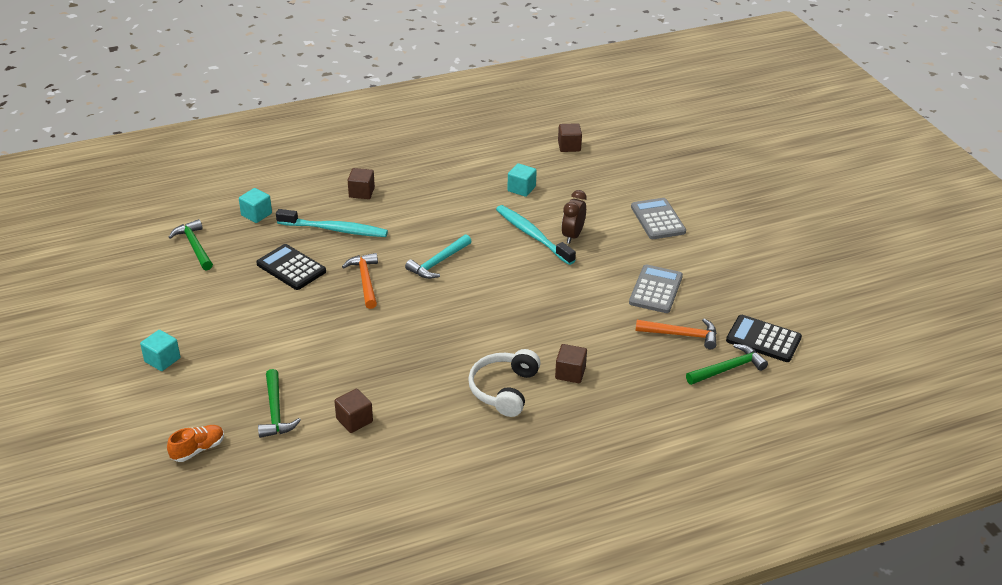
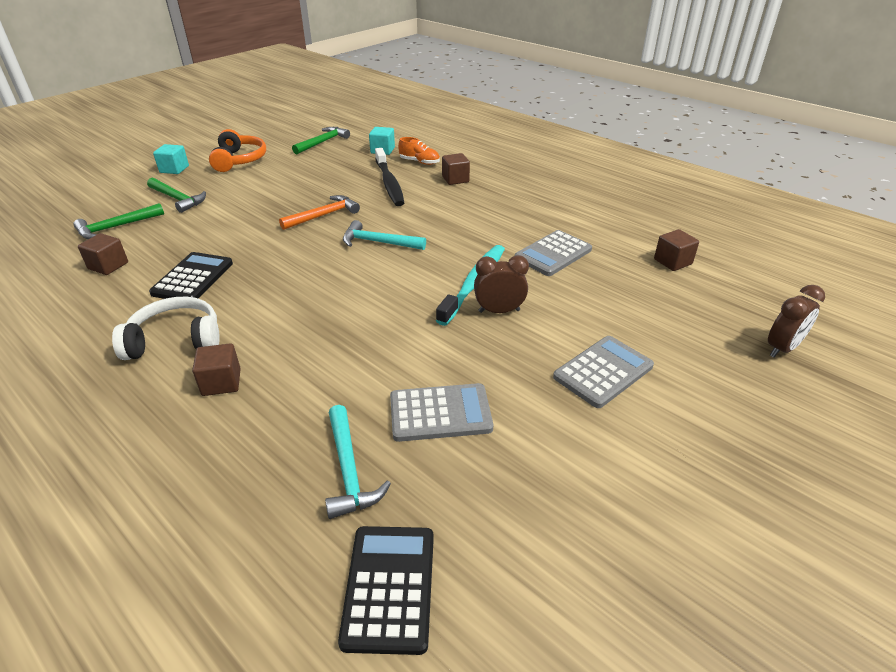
camera: 65 degrees right, 0 degrees up
orange shoe [167,425,224,462] -> orange shoe moved to [398,137,440,165]
black calculator [256,244,326,290] -> black calculator moved to [149,252,233,299]
turquoise toothbrush [276,209,388,237] -> black toothbrush [375,148,404,206]
turquoise cube [507,163,537,197] -> grey calculator [515,230,592,276]
orange hammer [635,319,717,349] -> turquoise hammer [325,405,391,519]
green hammer [686,344,768,385] -> green hammer moved to [147,178,206,213]
none -> orange headphones [209,129,266,172]
none -> brown clock [768,285,825,357]

